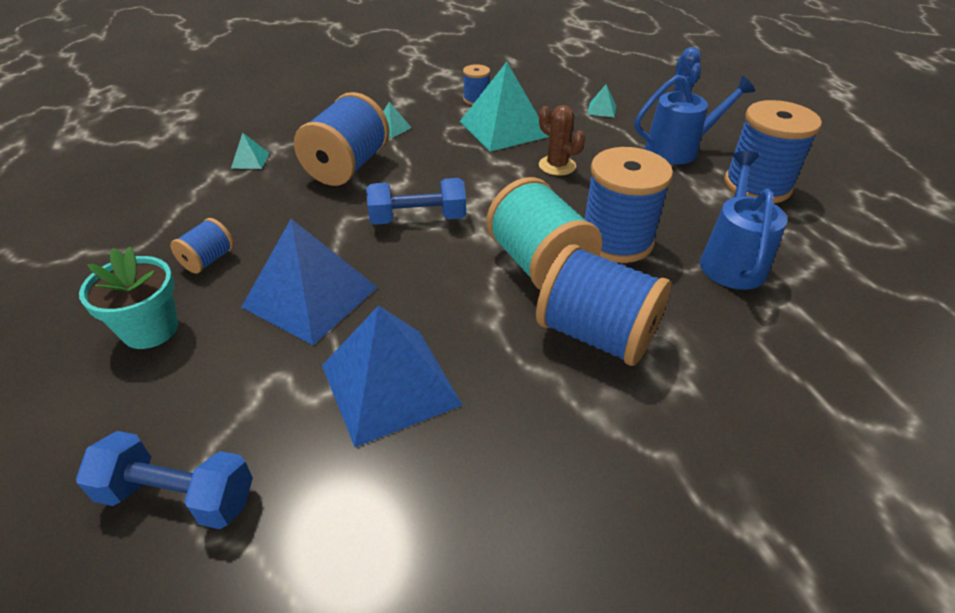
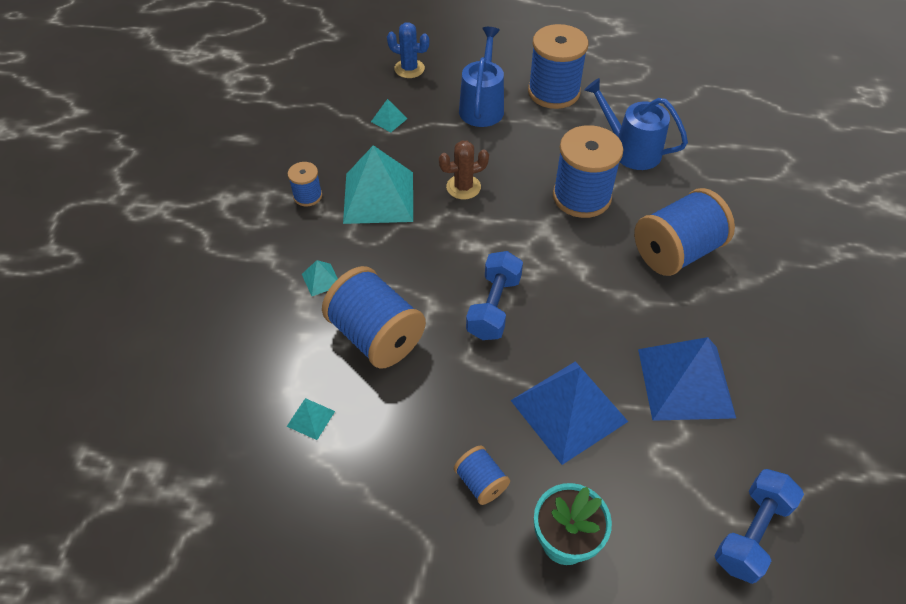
camera: 65 degrees left, 10 degrees up
turquoise spool [486,177,602,290] -> none

